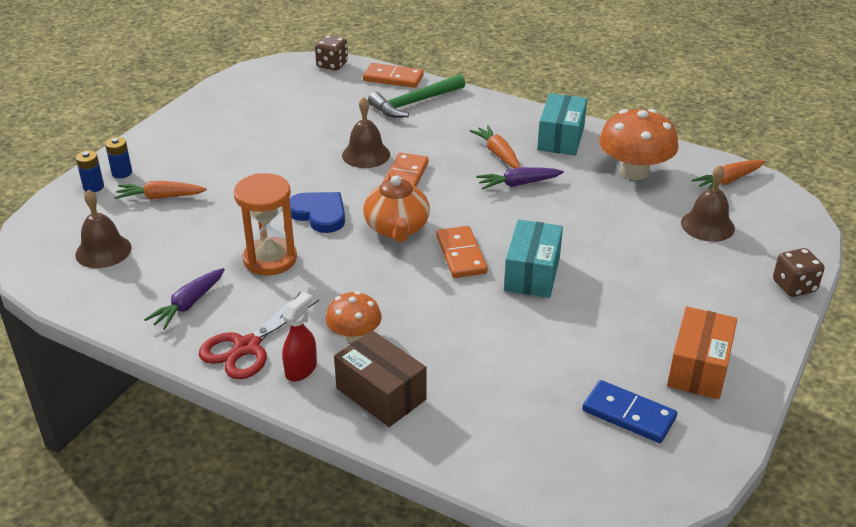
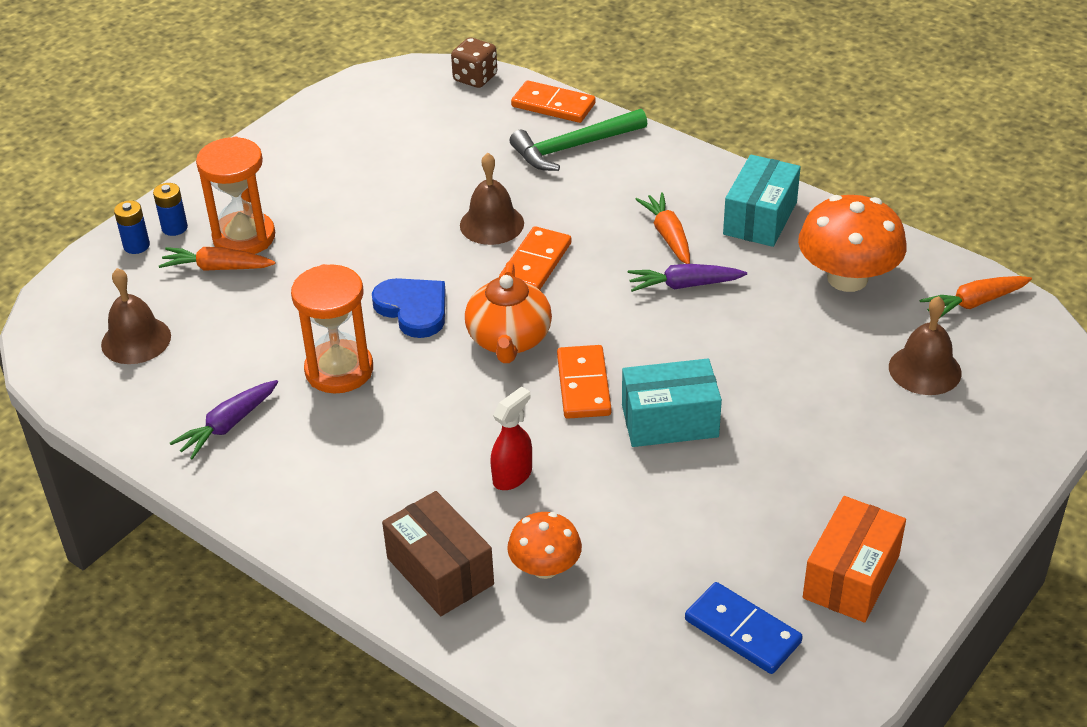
camera: 10 degrees right, 5 degrees up
red scissors [199,292,319,379] -> none
red spray bottle [282,292,317,381] -> red spray bottle moved to [490,386,532,490]
orange mushroom [326,291,382,343] -> orange mushroom moved to [507,512,582,579]
turquoise box [504,220,563,298] -> turquoise box turned 60 degrees clockwise [622,358,722,447]
brown dice [773,248,825,297] -> none
none -> orange hourglass [196,137,275,254]

